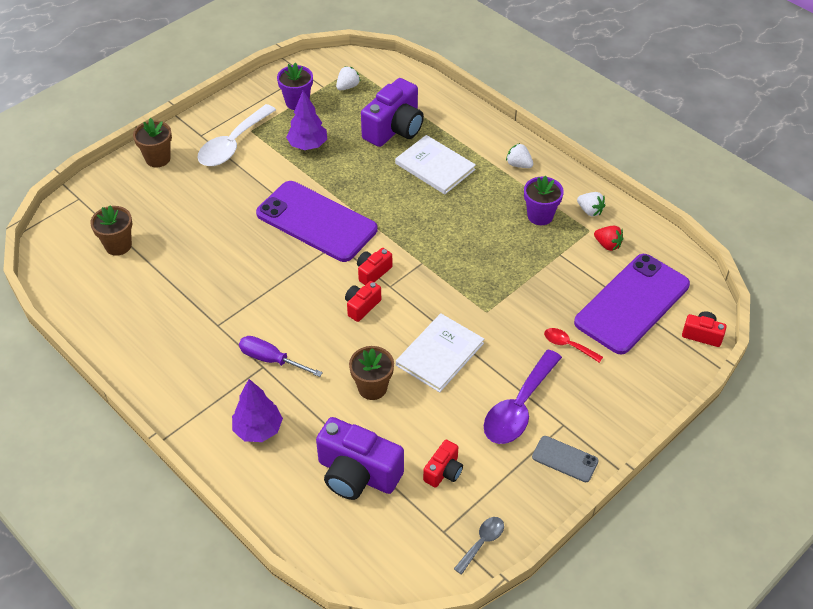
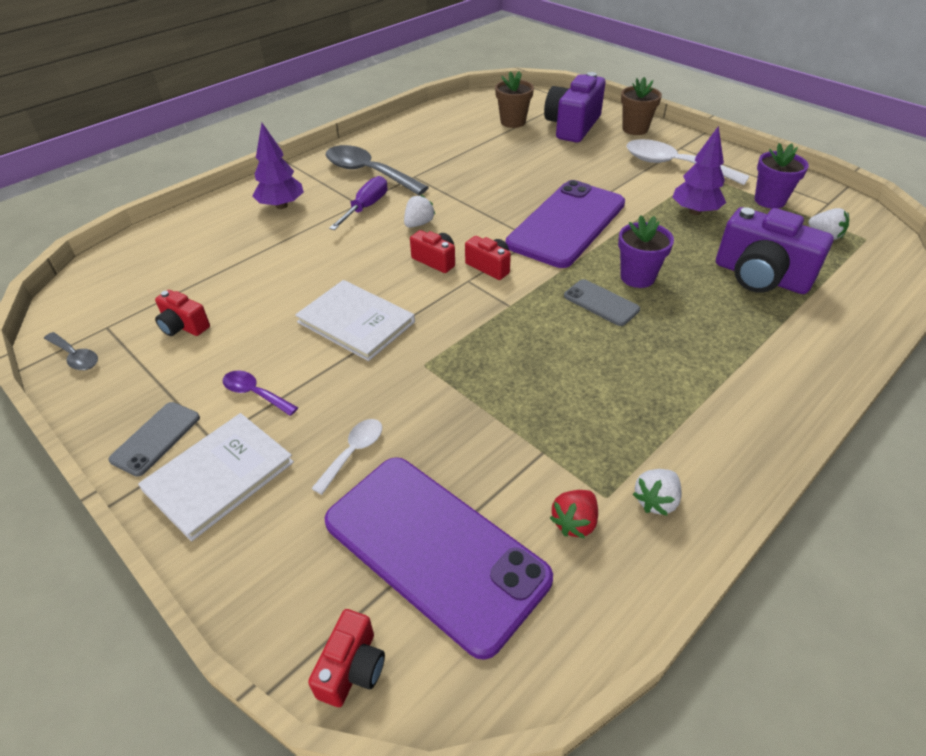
camera: 90 degrees right, 5 degrees down
purple camera [316,417,404,500] -> purple camera moved to [544,72,605,143]
brown flower pot [349,346,394,400] -> none
white book [395,135,476,194] -> white book moved to [138,413,294,541]
purple spoon [484,350,562,444] -> purple spoon [223,370,298,416], size x0.50
white strawberry [506,143,533,168] -> white strawberry moved to [404,195,436,228]
purple flower pot [524,176,564,225] -> purple flower pot moved to [618,215,674,288]
red spoon [544,328,603,363] -> white spoon [311,419,382,495]
none -> grey spoon [325,145,429,195]
none -> grey phone [564,279,640,326]

